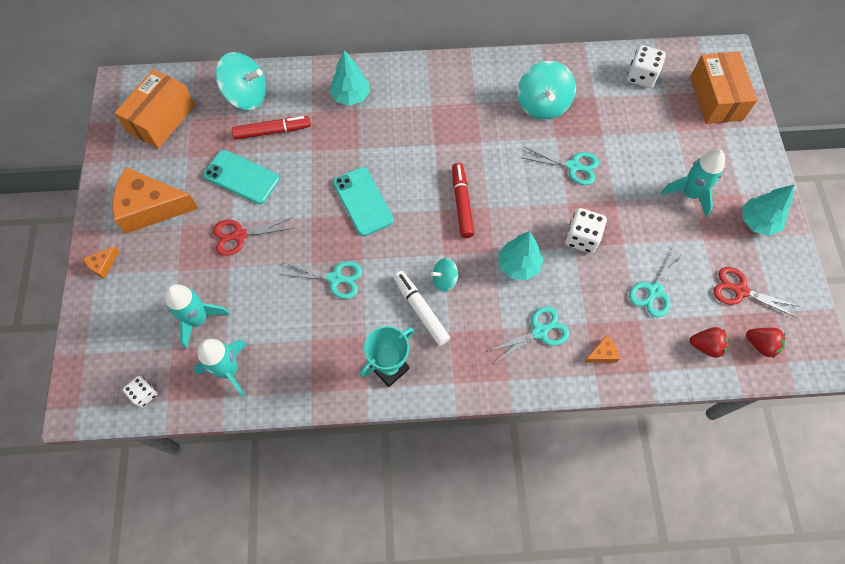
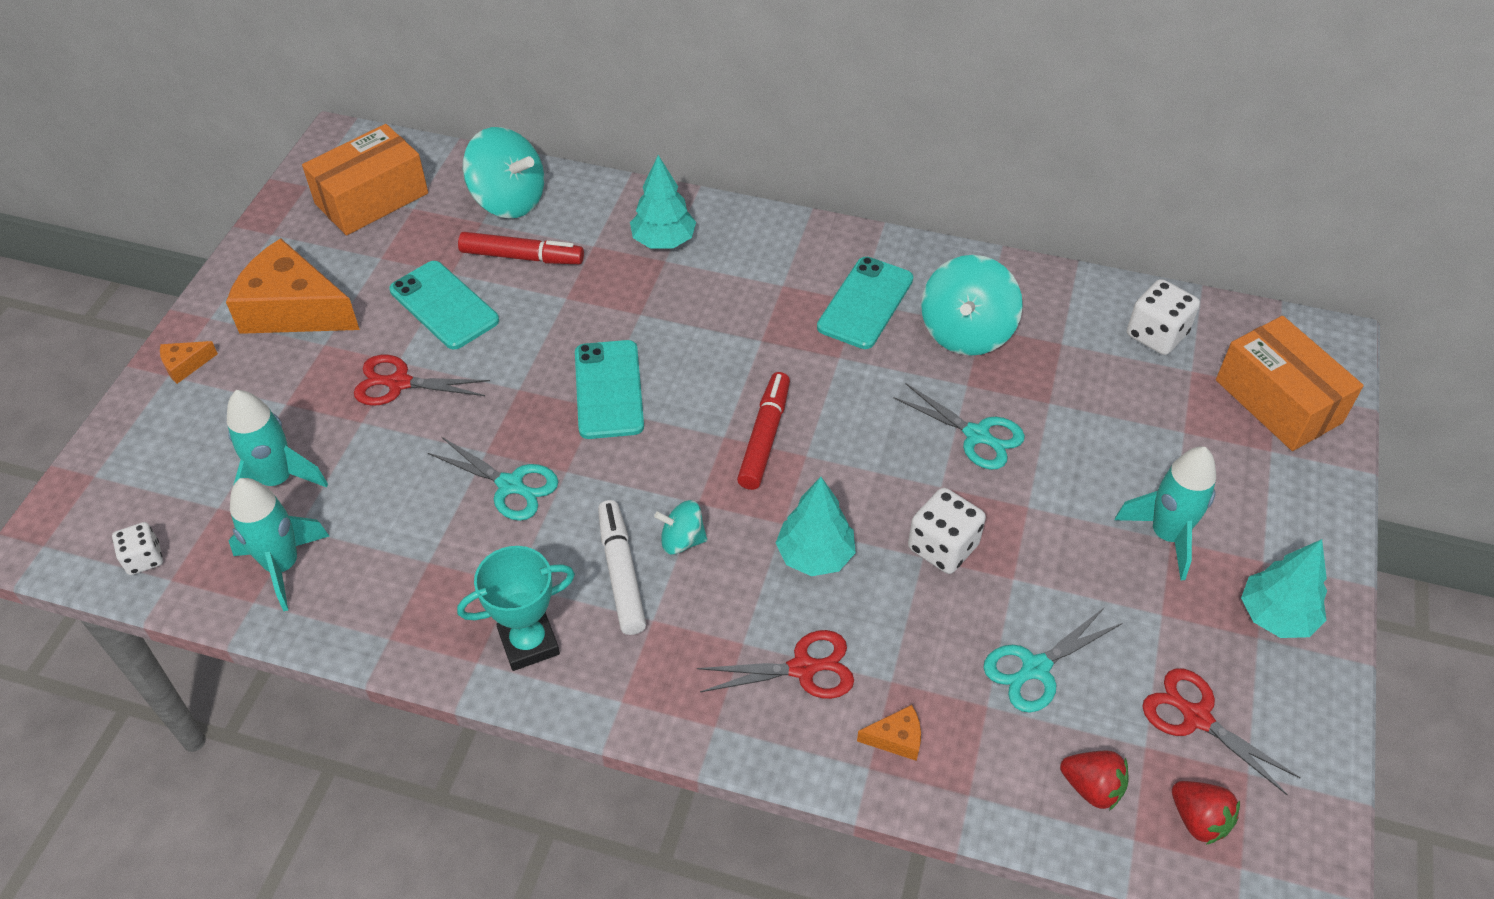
camera: 20 degrees right, 15 degrees down
turquoise scissors [487,306,570,364] -> red scissors [697,630,854,699]
orange box [690,51,758,124] -> orange box turned 45 degrees counterclockwise [1216,316,1364,451]
none -> turquoise phone [817,257,913,349]

